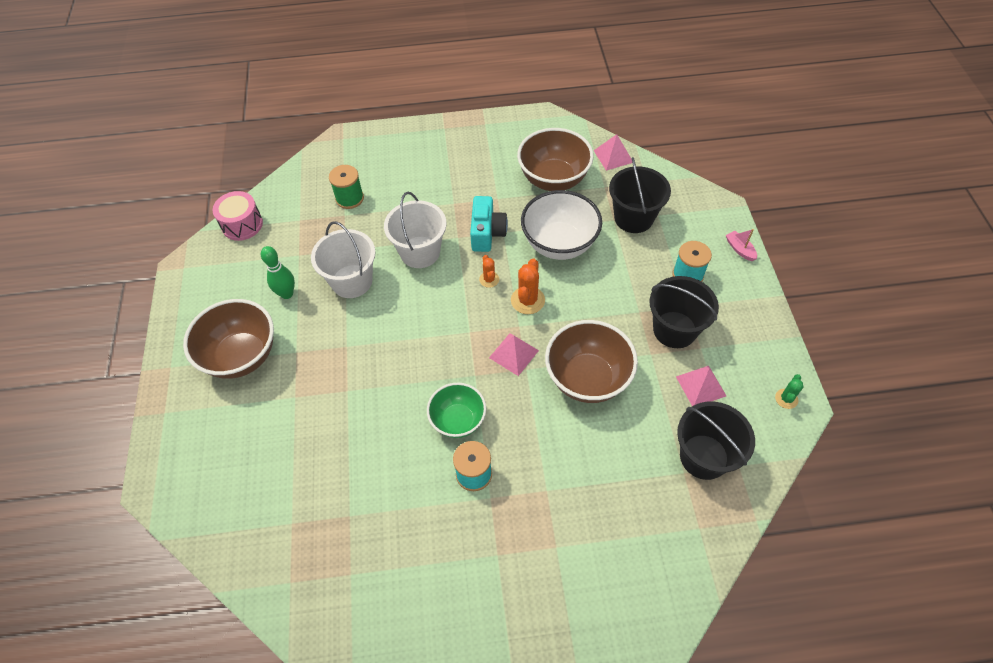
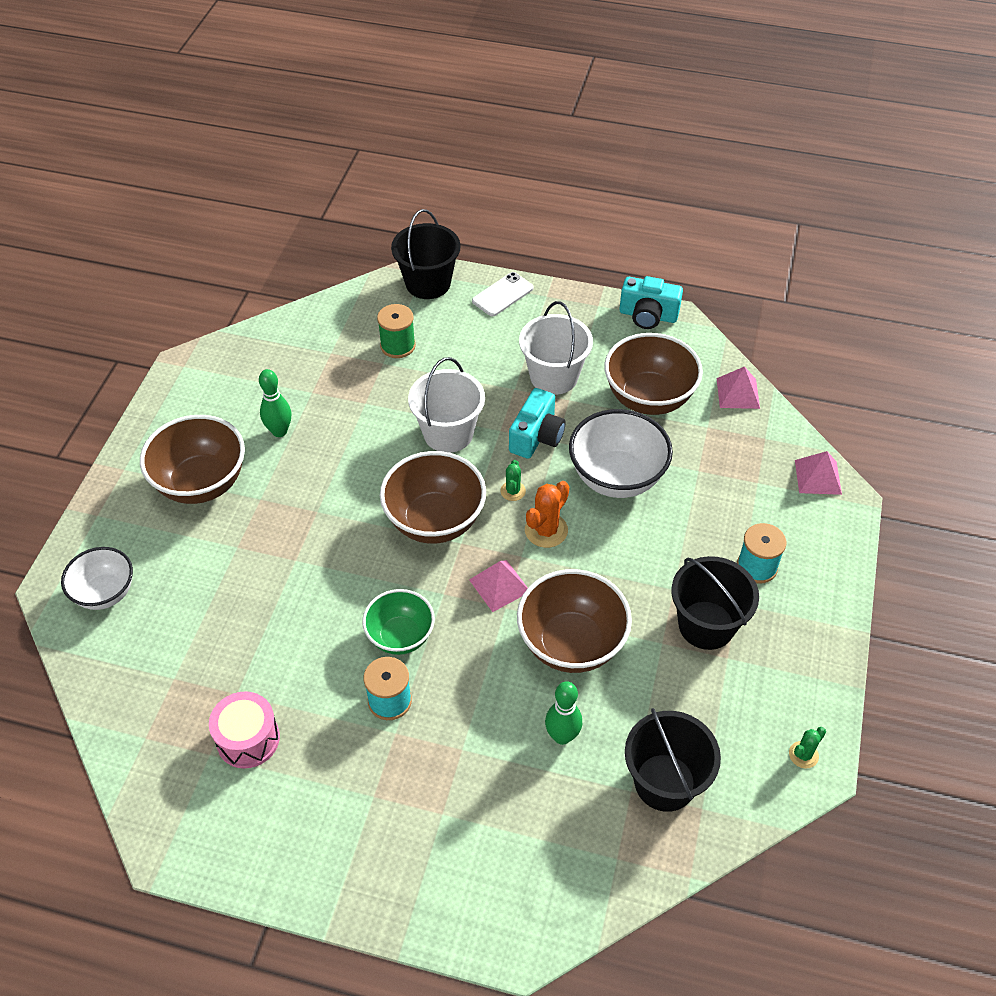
camera: 20 degrees right, 5 degrees down
pink drum [213,191,263,241] -> pink drum moved to [209,691,280,769]
white bucket [311,221,376,298] -> white bucket moved to [519,301,593,395]
orange cactus [479,255,499,288] -> green cactus [500,460,526,501]
black bucket [609,157,671,233] -> black bucket moved to [391,209,461,299]
pink pyramid [676,366,726,406] -> pink pyramid moved to [795,451,842,495]
pink boat [726,229,757,261] -> none
none -> white bowl [61,547,133,610]
none -> brown bowl [380,451,486,544]
none -> white phone [472,272,534,317]
none -> green bowling pin [545,681,582,745]
none -> turquoise camera [620,276,683,329]

